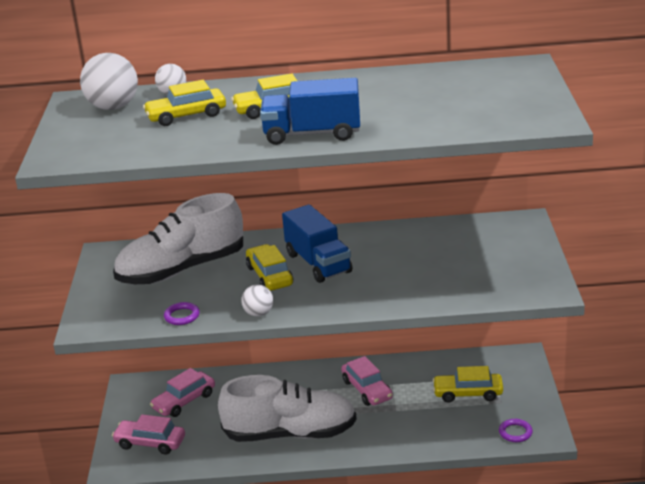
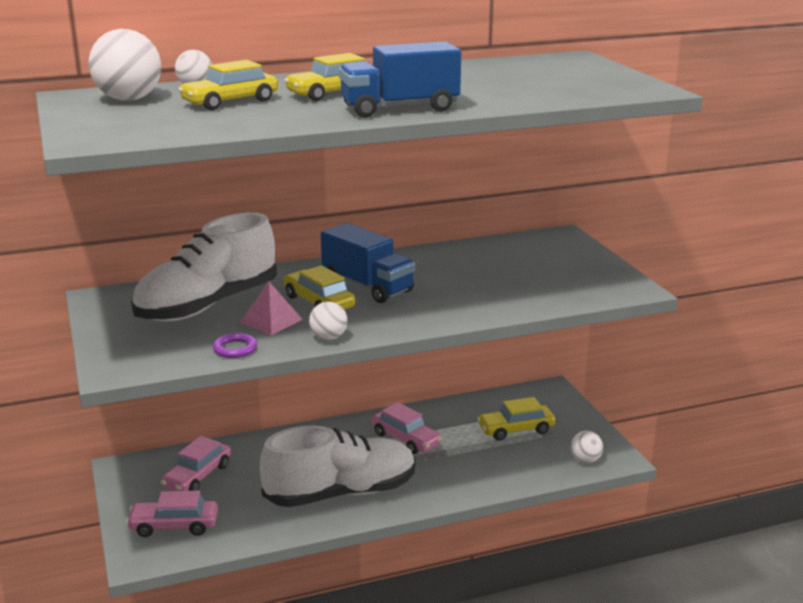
camera: 20 degrees left, 5 degrees down
purple ring [499,419,533,442] -> white ball [571,431,603,463]
none -> pink pyramid [240,282,303,335]

